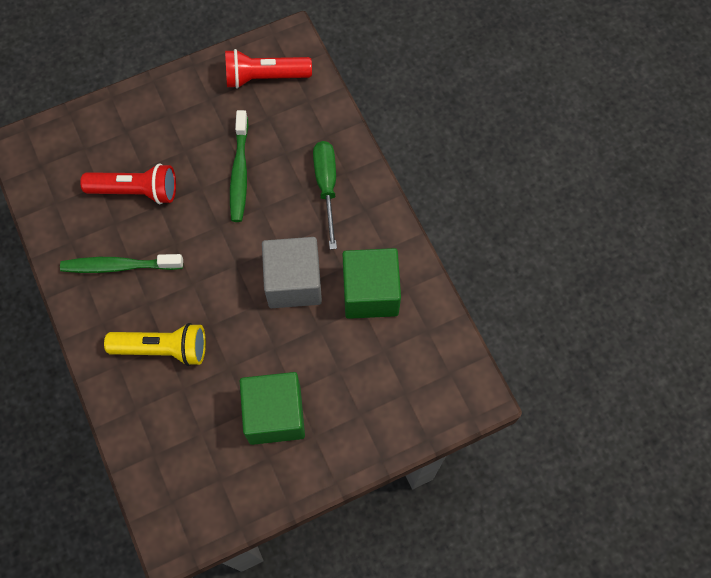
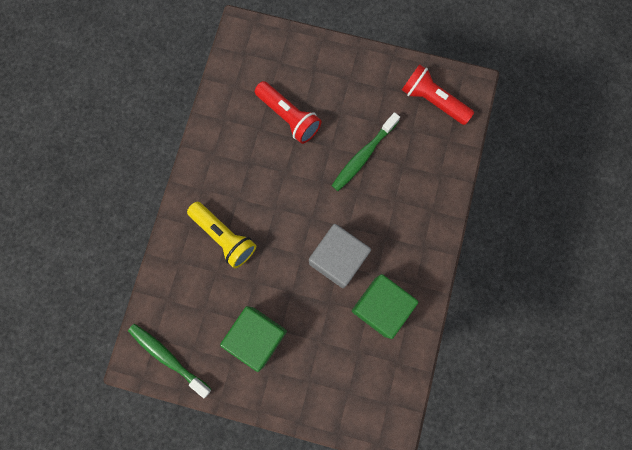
camera: 40 degrees right, 10 degrees up
green toothbrush [60,254,183,273] -> green toothbrush moved to [128,324,212,398]
green screwdriver [313,141,337,250] -> none

